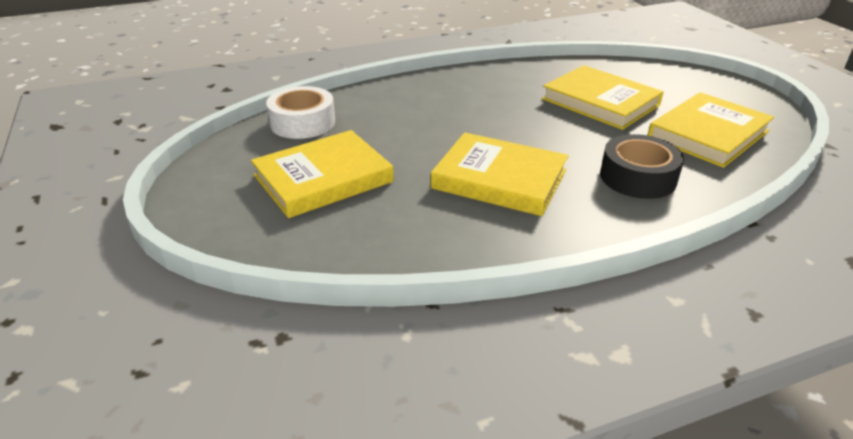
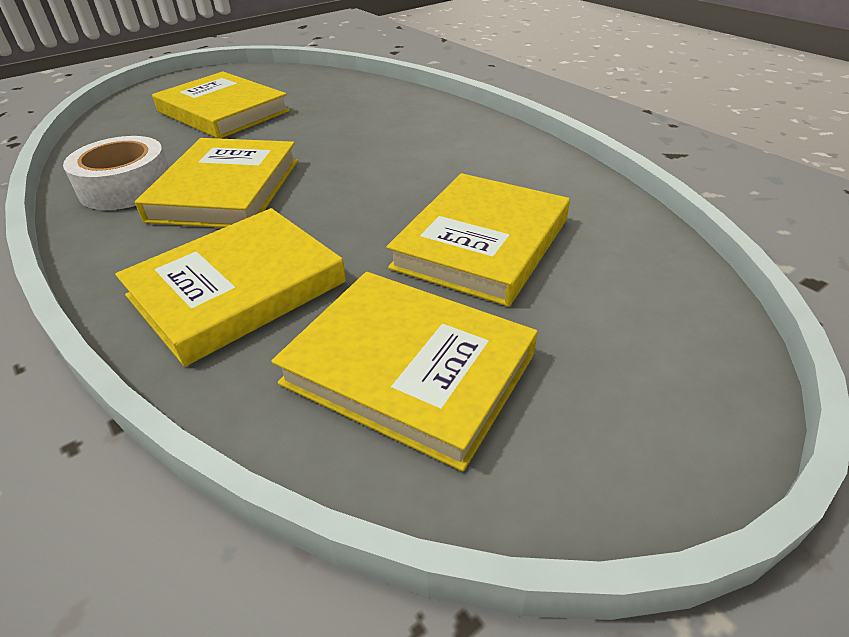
camera: 75 degrees right, 5 degrees up
white tape [266,86,335,139] -> white tape moved to [63,136,169,210]
black tape [600,134,684,199] -> yellow book [115,208,346,367]

